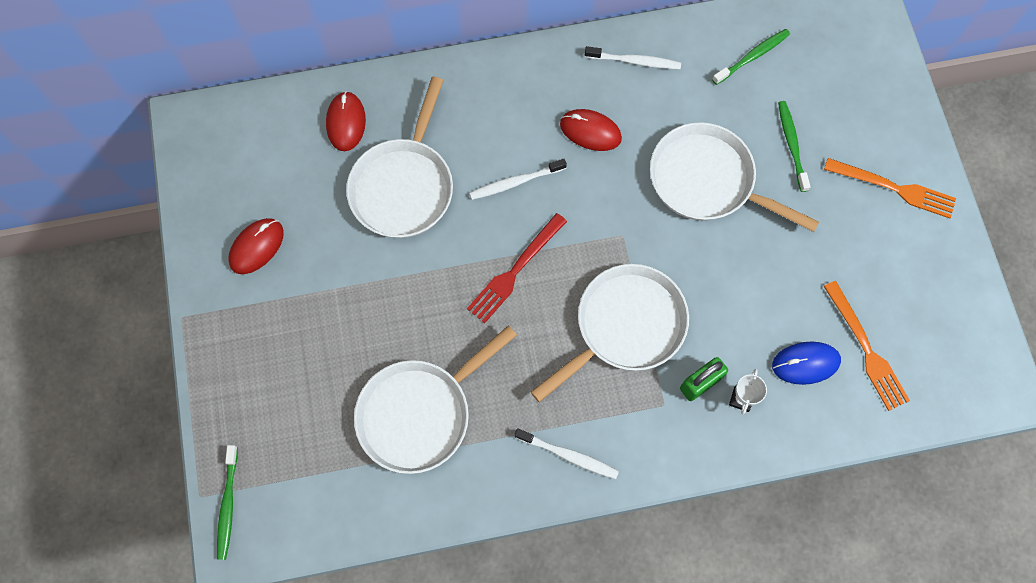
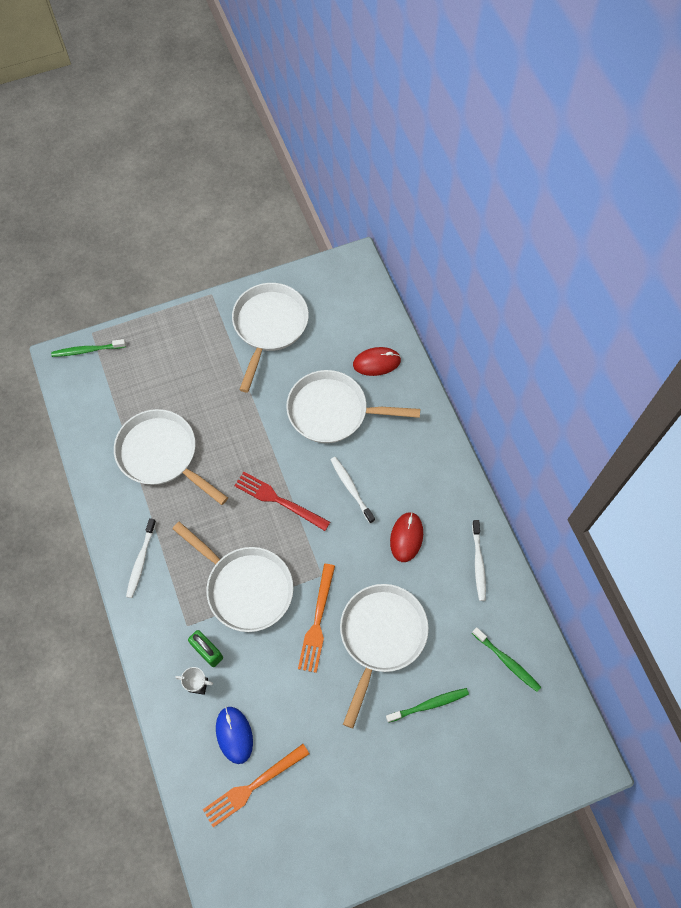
camera: 80 degrees right, 5 degrees down
red mouse [228,218,284,274] -> white pan [232,283,309,393]
orange fork [824,158,956,218] -> orange fork moved to [298,564,335,673]

